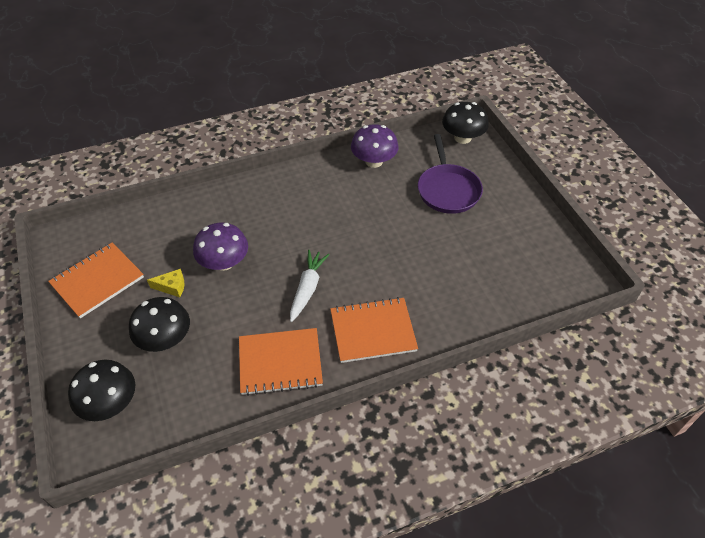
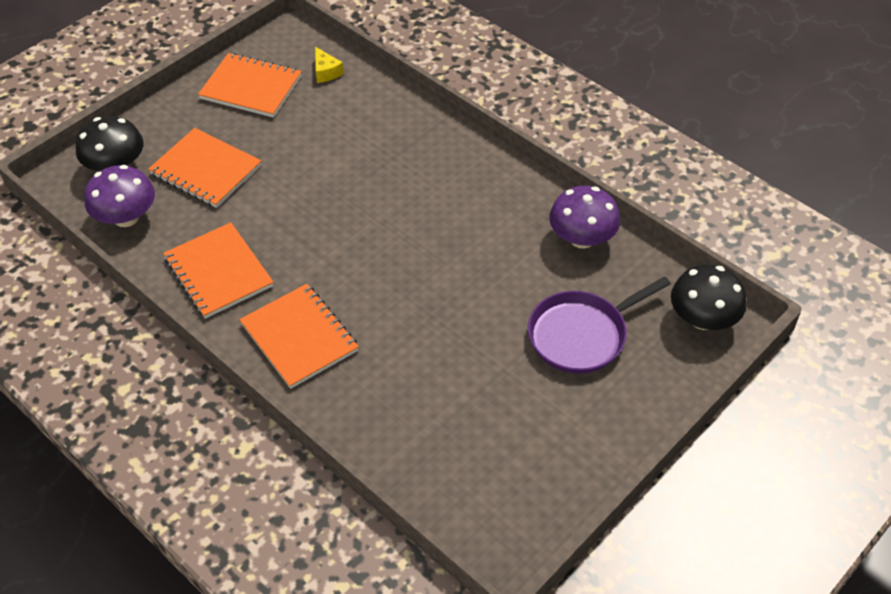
camera: 65 degrees right, 0 degrees up
black mushroom [129,297,190,352] -> orange notebook [148,128,261,208]
yellow cheese [147,269,184,297] -> yellow cheese moved to [315,47,344,83]
purple mushroom [193,223,248,271] -> purple mushroom moved to [84,165,155,227]
white carrot [290,250,330,322] -> none

